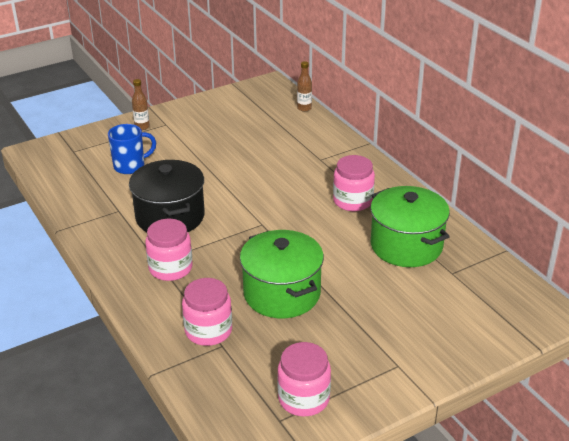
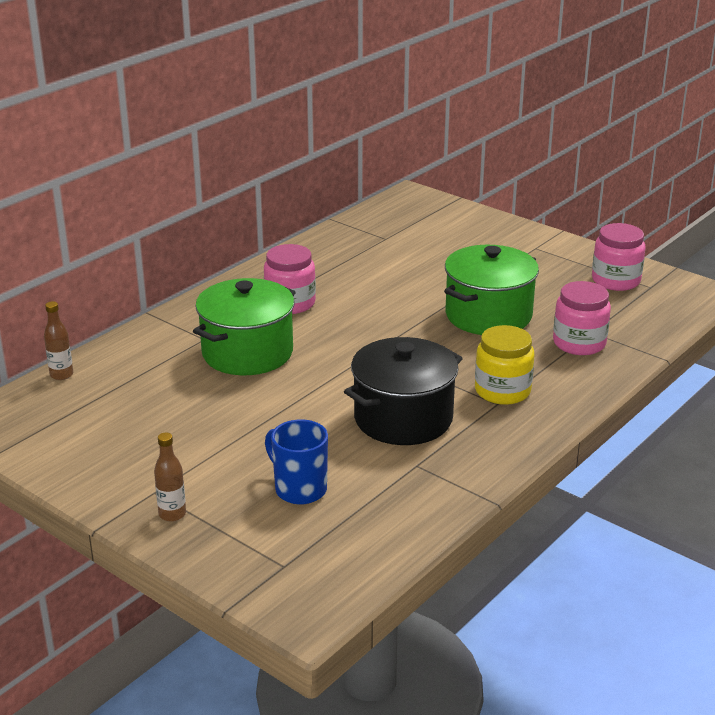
camera: 110 degrees left, 5 degrees down
pink jar [145,219,193,281] -> yellow jar [475,325,534,405]
green pot [370,186,450,267] -> green pot moved to [193,278,296,375]

